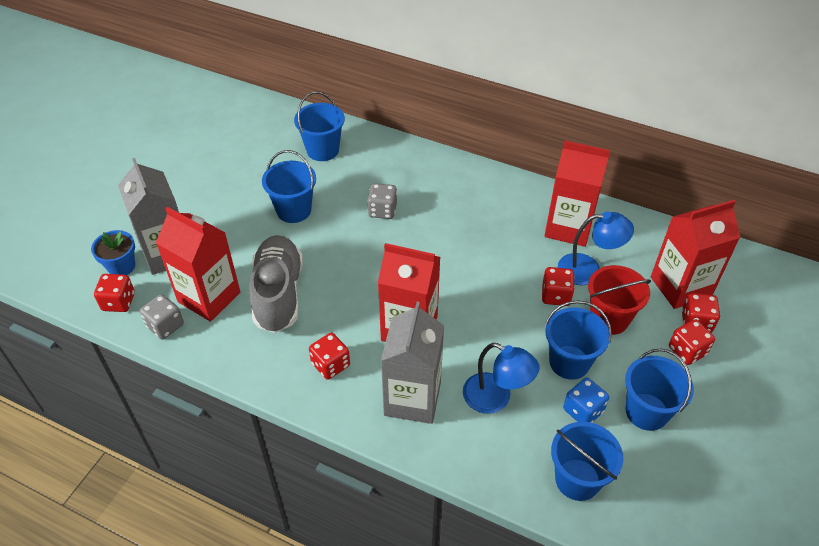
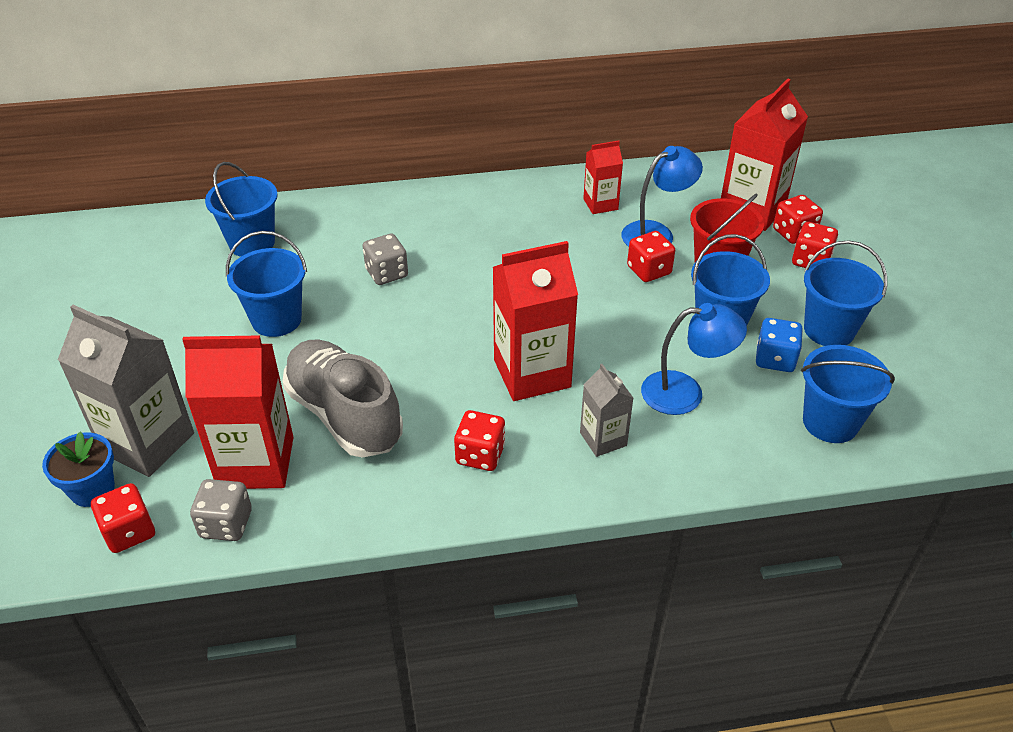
camera: 35 degrees left, 5 degrees down
grey carton [381,302,444,424] -> grey carton [580,364,633,457], size x0.54
red carton [544,141,610,247] -> red carton [583,141,623,214], size x0.54

